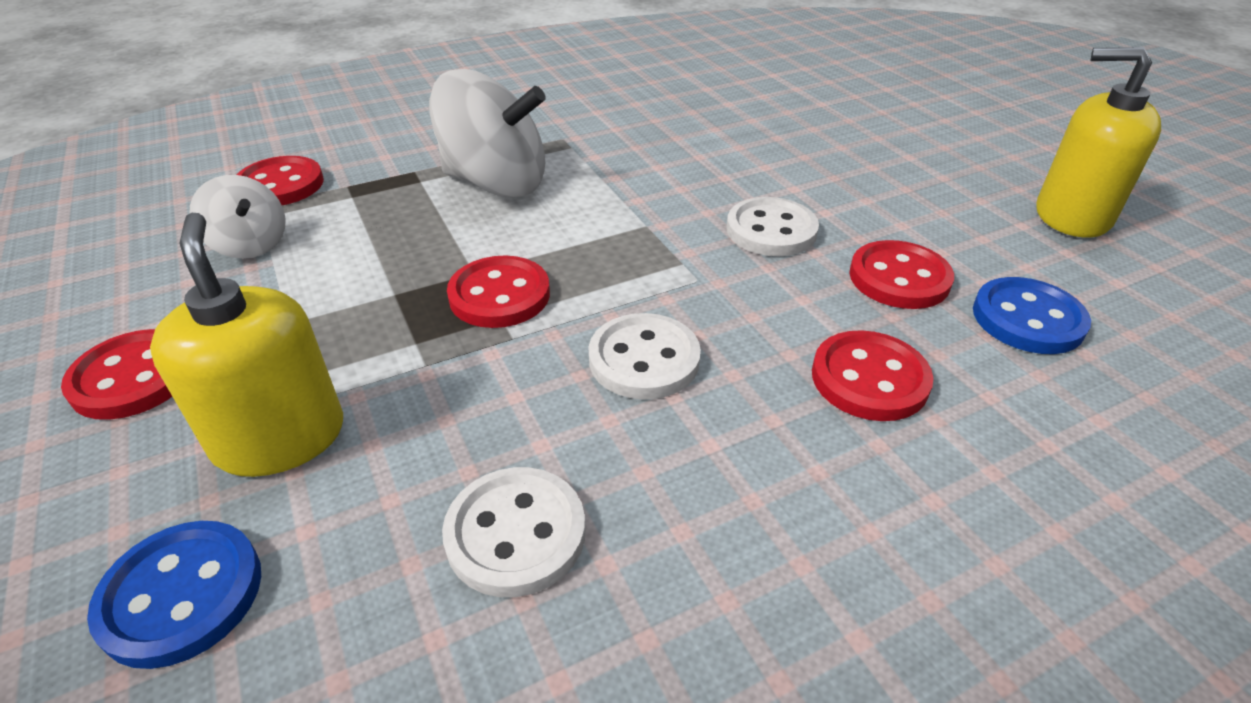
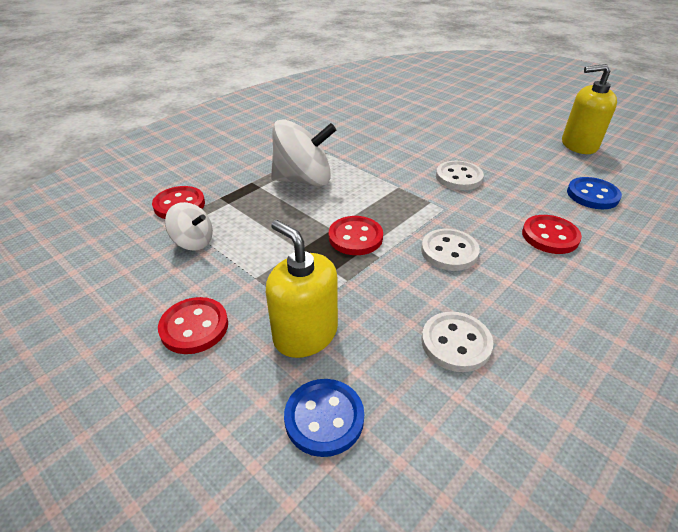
camera: 20 degrees left, 0 degrees up
red button [849,240,954,309] -> none

